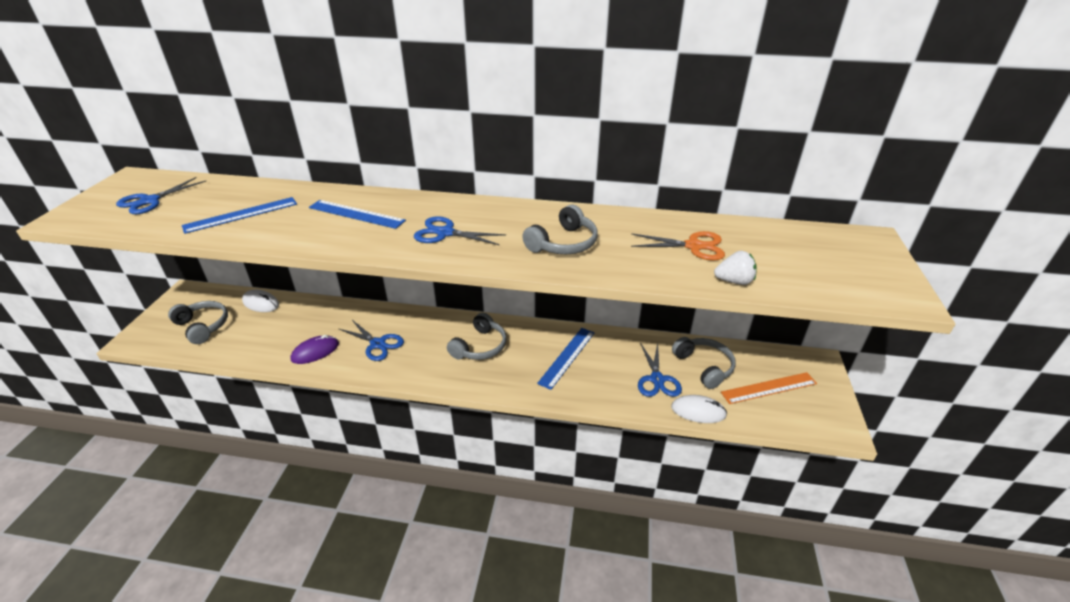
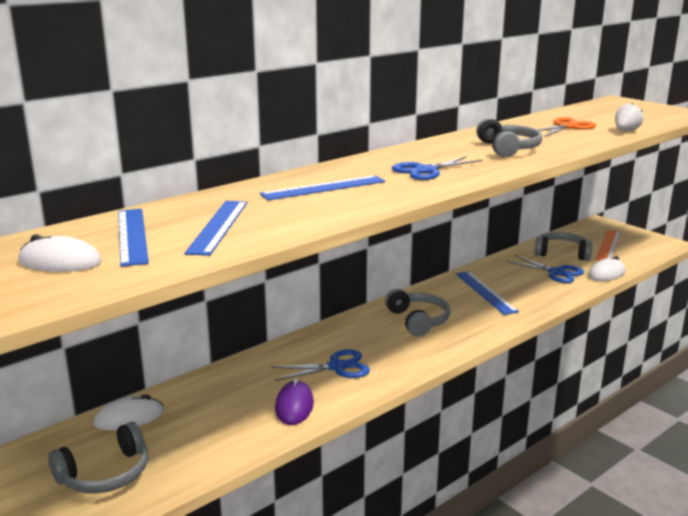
camera: 50 degrees left, 15 degrees down
blue scissors [116,177,206,214] -> white mouse [18,234,102,272]
grey headphones [168,301,228,344] -> grey headphones turned 150 degrees clockwise [48,422,148,493]
none -> blue ruler [118,209,149,267]

